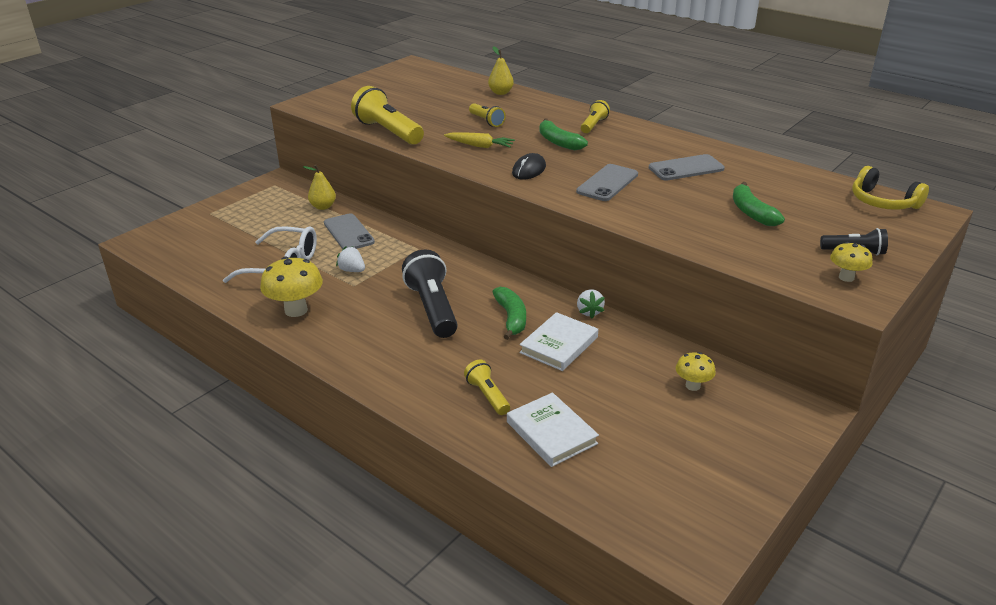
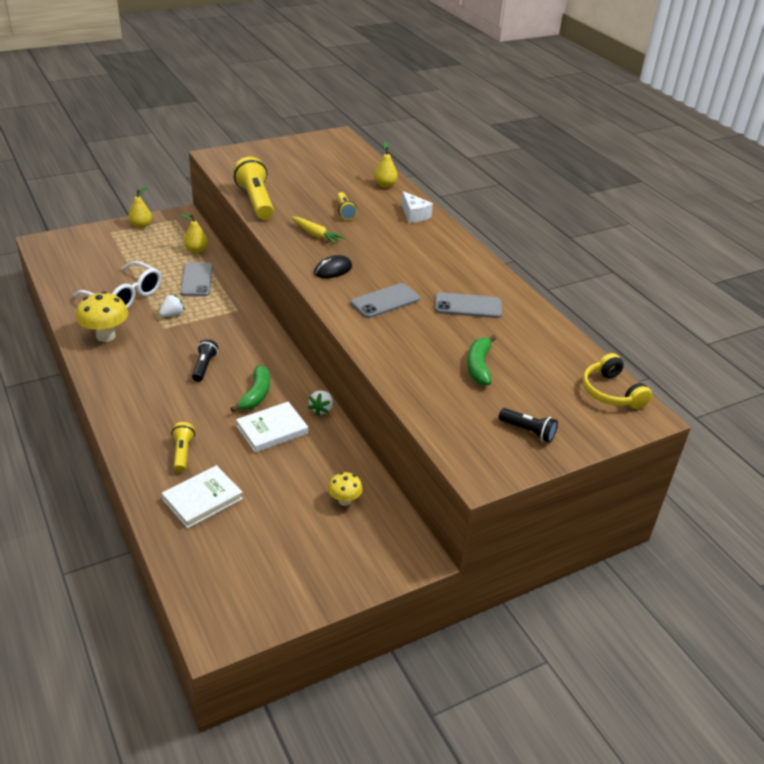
camera: 20 degrees right, 5 degrees up
white strawberry [336,246,365,272] -> white strawberry turned 75 degrees clockwise [159,294,185,317]
black flashlight [402,249,458,338] -> black flashlight [192,339,218,382], size x0.54
white book [507,393,599,467] -> white book turned 60 degrees clockwise [162,465,243,529]
green banana [540,119,588,150] -> none
yellow flashlight [581,100,610,133] -> none
yellow mushroom [830,242,872,282] -> none
none -> yellow pear [128,186,152,228]
none -> white cheese [401,191,433,223]

